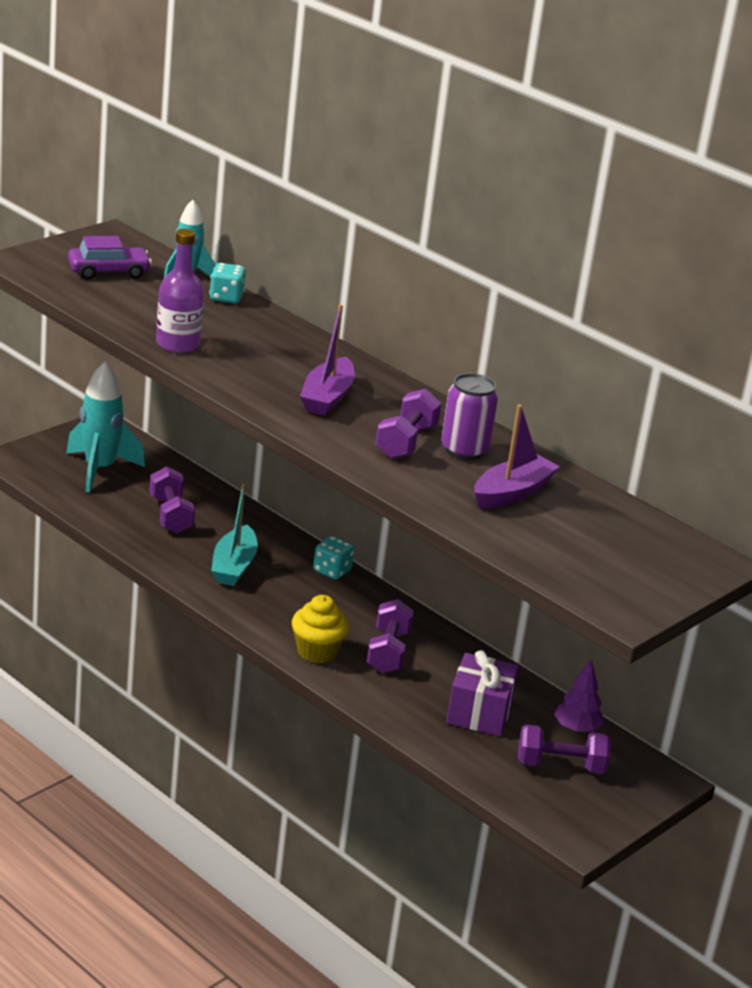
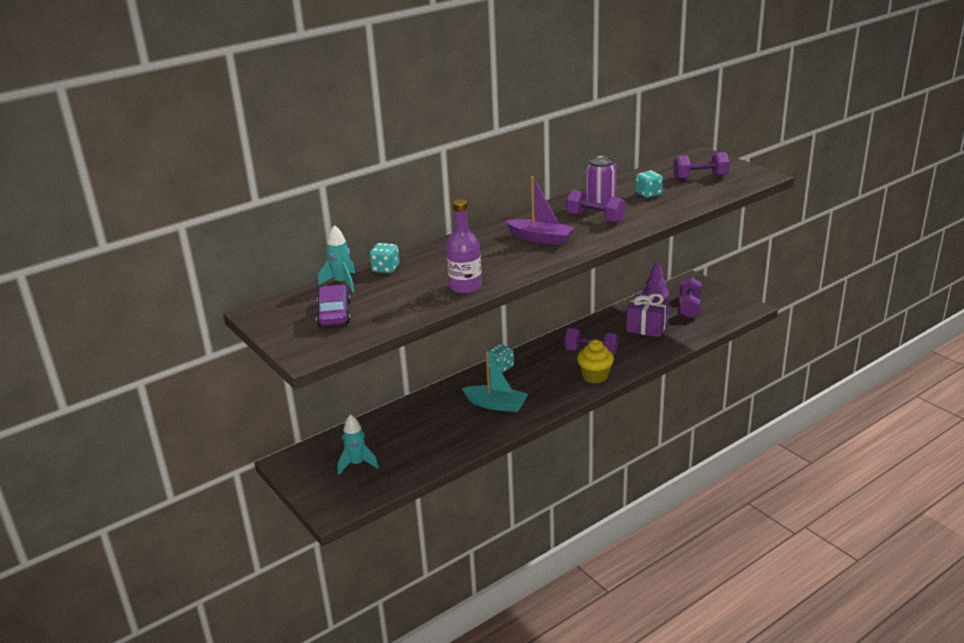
camera: 75 degrees left, 0 degrees up
turquoise rocket [66,361,145,493] -> turquoise rocket [338,414,379,475], size x0.62
purple dumbbell [149,466,195,534] -> purple dumbbell moved to [673,152,729,180]
purple boat [475,404,560,509] -> turquoise dice [635,171,663,198]

